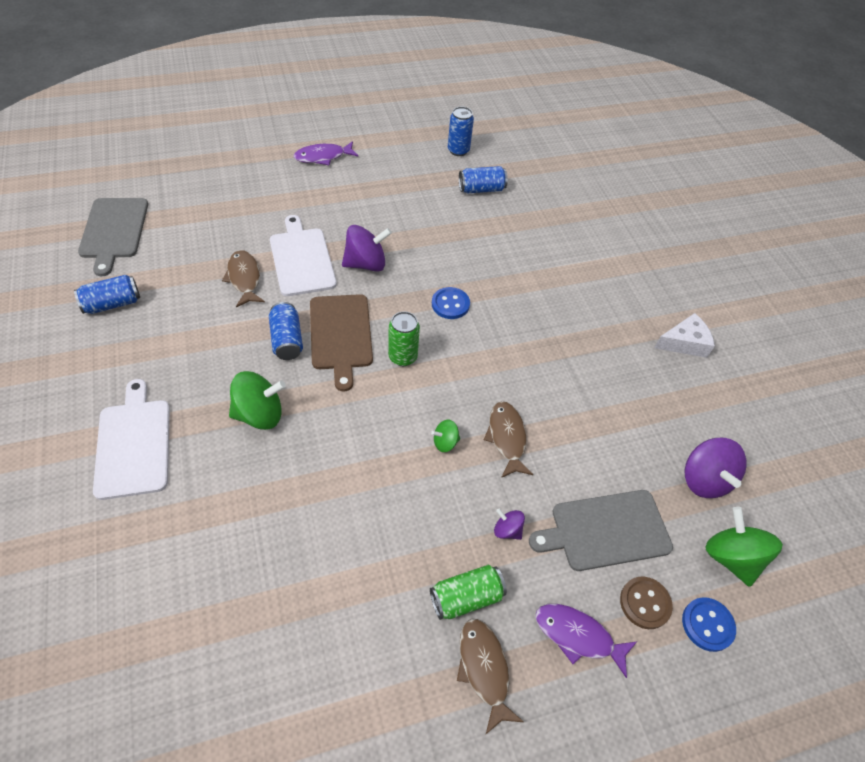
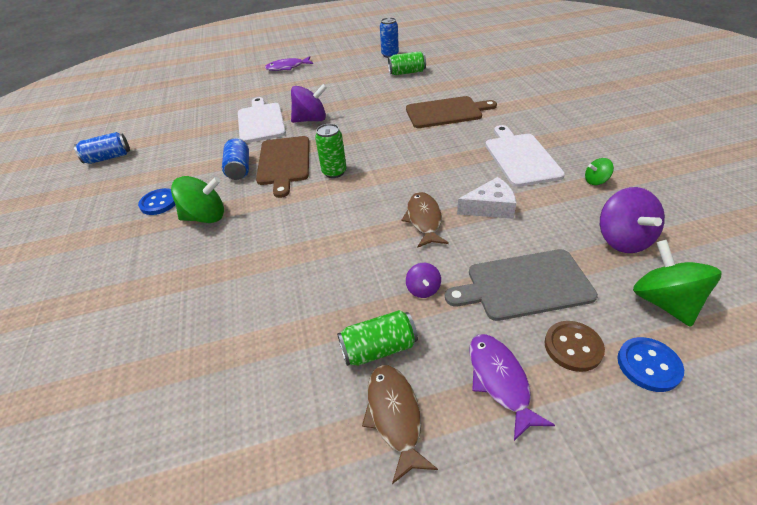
camera: 10 degrees right, 10 degrees down
grey cutting board [78,198,148,276] -> none
white cutting board [93,379,170,500] -> white cutting board moved to [485,125,565,187]
brown fish [222,250,265,307] -> none
green spinning top [431,420,460,452] -> green spinning top moved to [585,158,614,185]
blue button [432,287,470,319] -> blue button moved to [138,188,175,215]
blue can [459,166,508,193] -> green can [388,51,426,75]
purple spinning top [494,509,525,540] -> purple spinning top turned 135 degrees counterclockwise [406,263,441,298]
purple fish [536,604,637,678] -> purple fish turned 45 degrees clockwise [469,334,555,441]
white cheese [654,313,715,358] -> white cheese moved to [457,177,516,219]
none -> brown cutting board [406,96,497,128]

